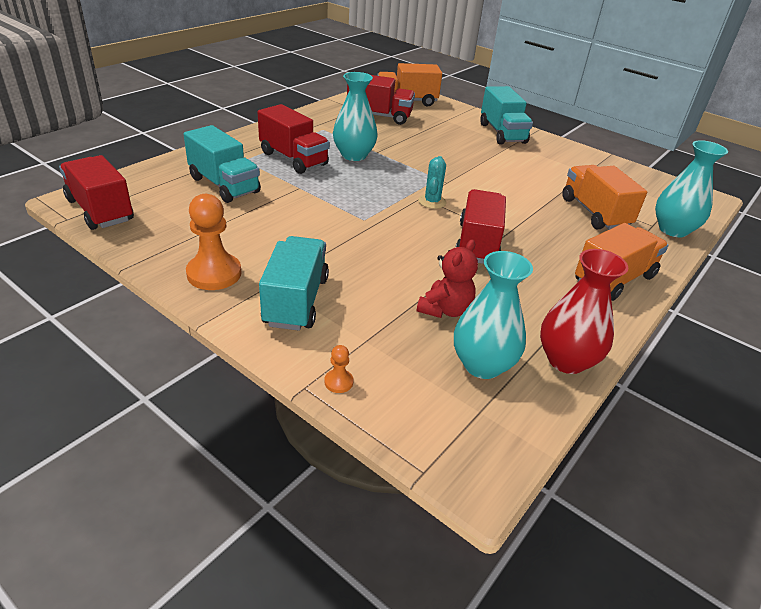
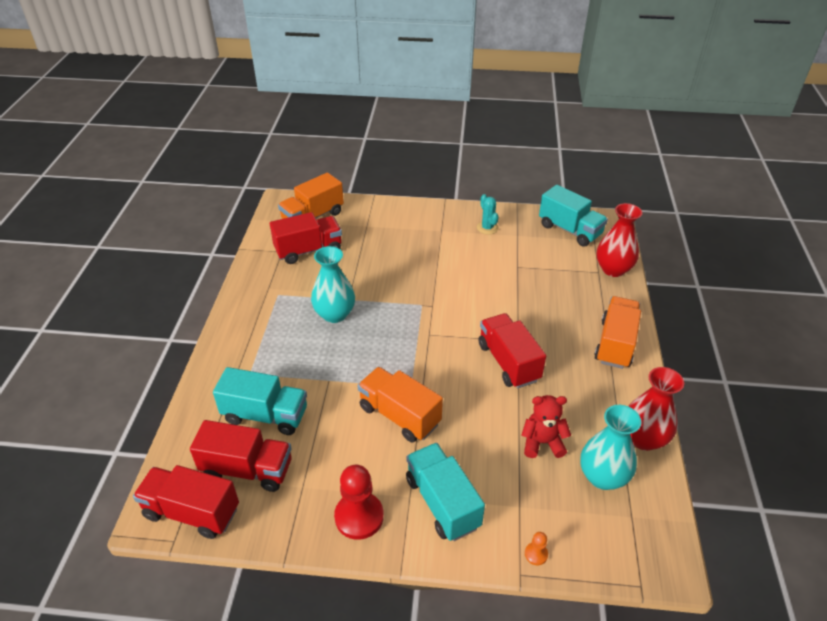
camera: 30 degrees left, 5 degrees up
orange pawn [186,194,241,290] -> red pawn [334,465,384,540]
red truck [258,104,330,174] -> red truck moved to [190,420,292,492]
red teddy bear [417,239,478,318] -> red teddy bear turned 90 degrees counterclockwise [522,395,571,458]
turquoise cactus [418,156,446,209] -> turquoise cactus moved to [477,194,499,235]
turquoise truck [480,86,533,145] -> turquoise truck moved to [539,185,608,247]
orange truck [562,165,647,230] -> orange truck moved to [357,367,443,443]
turquoise vase [655,140,728,237] -> red vase [597,203,642,277]

